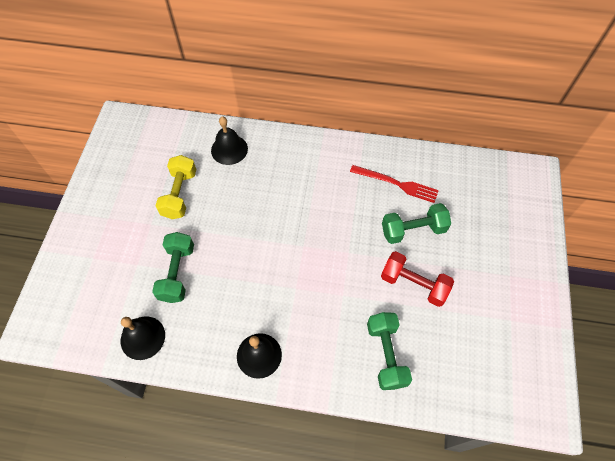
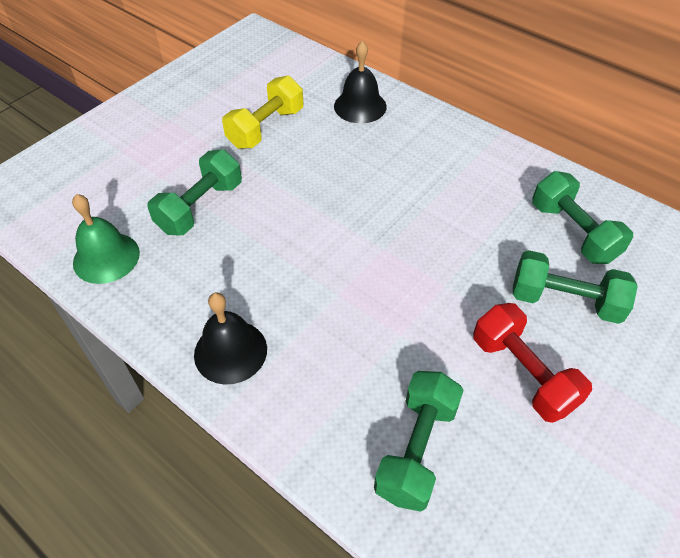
camera: 30 degrees right, 10 degrees down
black bell [121,316,165,360] -> green bell [72,194,140,284]
red fork [350,165,439,203] -> green dumbbell [532,171,633,264]

